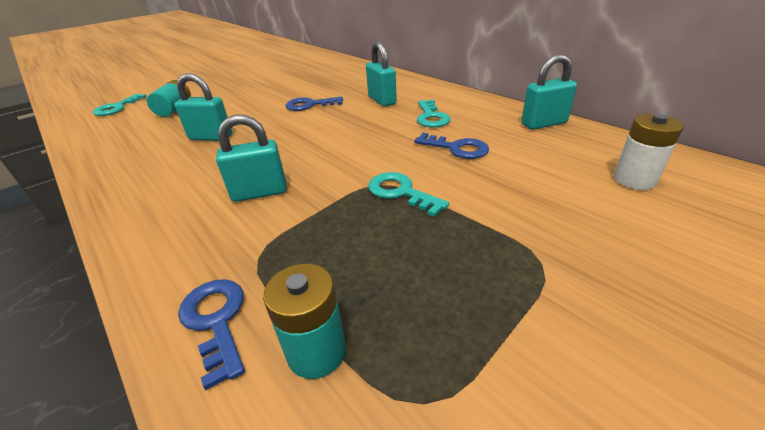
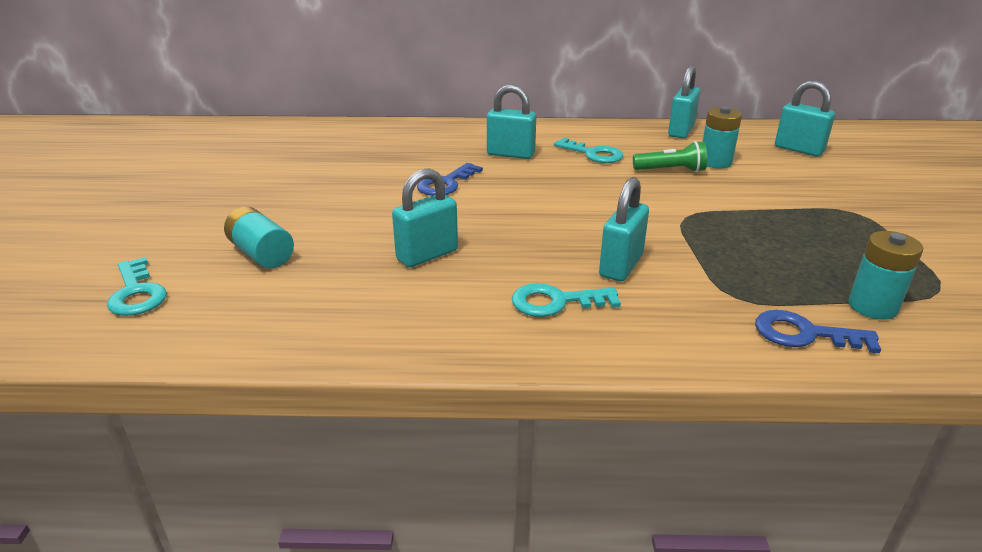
camera: 50 degrees left, 5 degrees down
turquoise key [368,172,449,217] -> turquoise key moved to [512,283,621,317]
blue key [414,133,489,159] -> green flashlight [633,141,707,172]
white battery [614,114,684,190] -> turquoise padlock [775,81,835,156]
none -> turquoise battery [702,107,742,169]

